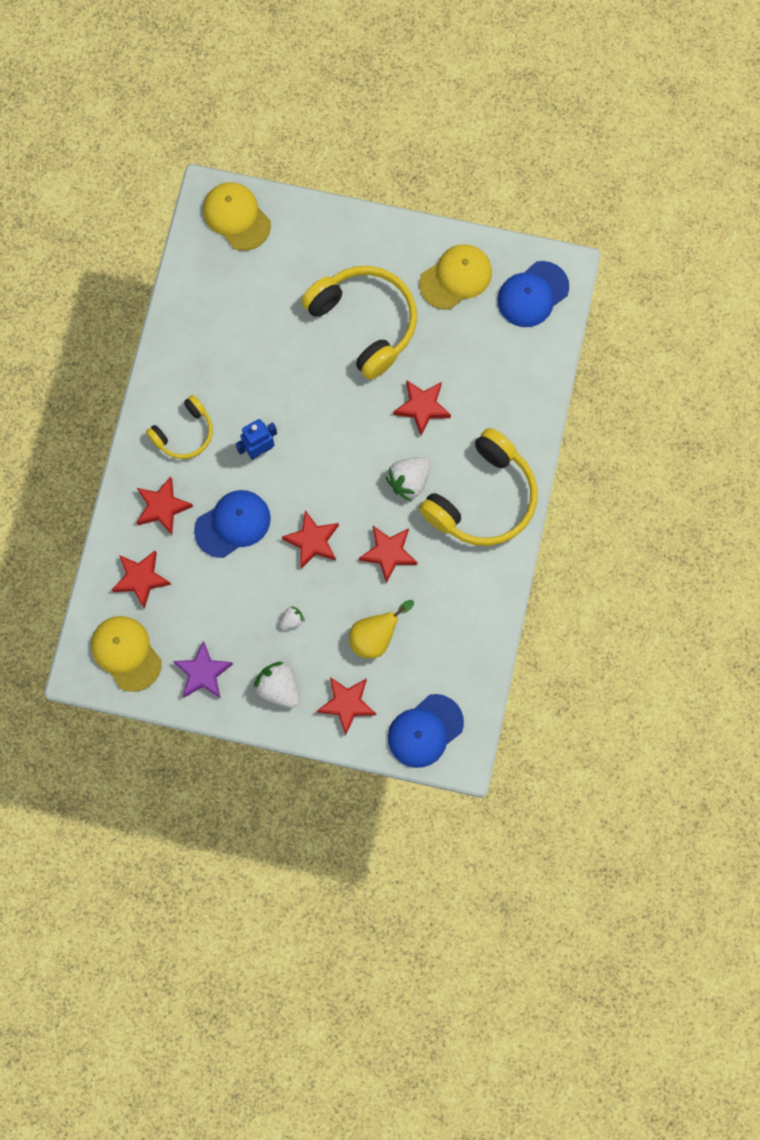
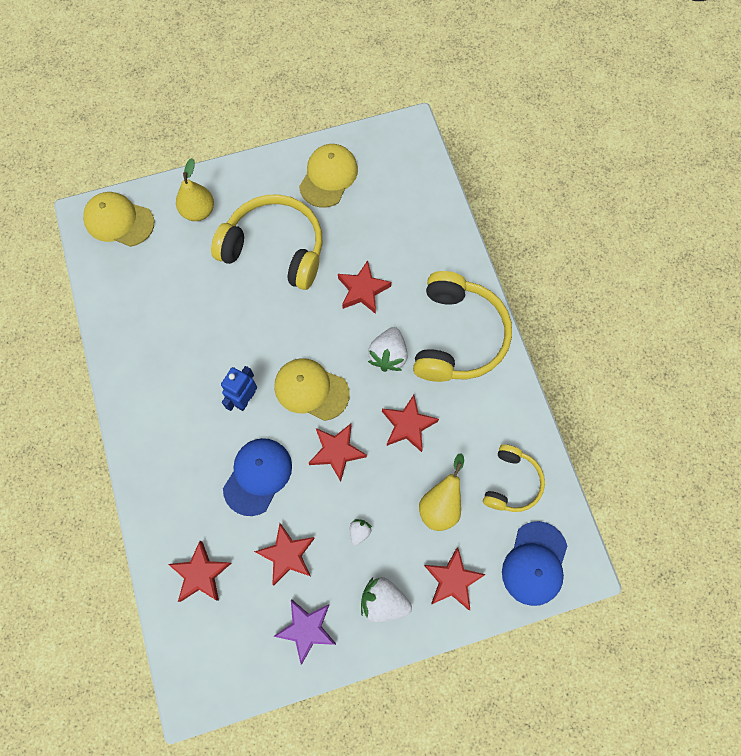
camera: 30 degrees left, 5 degrees down
yellow cap [91,616,162,692] -> yellow cap moved to [274,358,350,421]
red star [136,477,193,535] -> red star moved to [254,523,315,585]
yellow headphones [146,395,213,459] -> yellow headphones moved to [483,444,545,512]
blue cap [497,261,569,327] -> none
none -> yellow pear [176,158,214,221]

